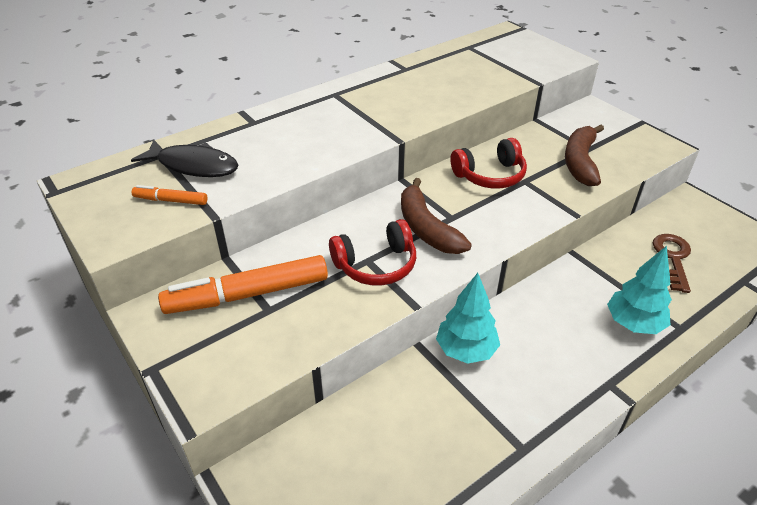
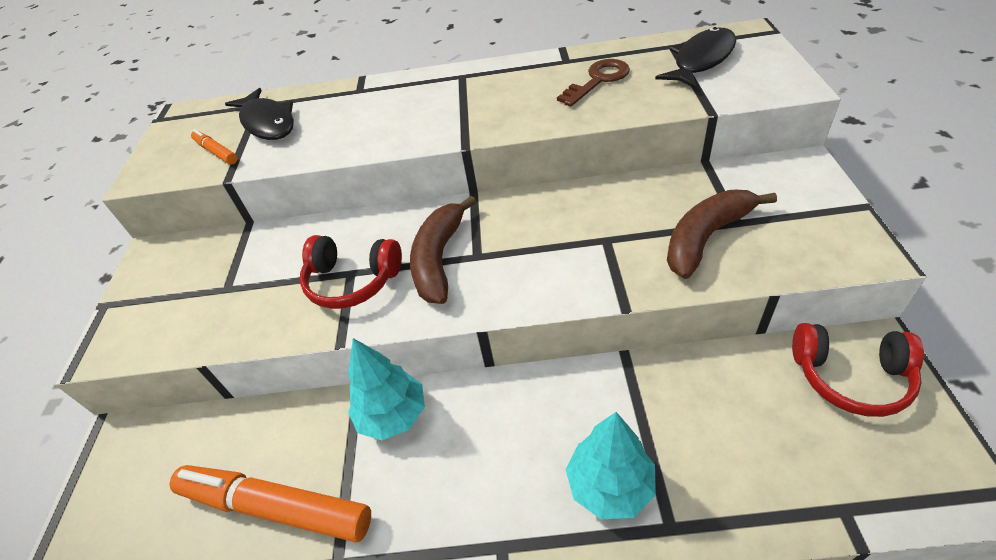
camera: 40 degrees right, 5 degrees up
orange marker [158,255,328,314] -> orange marker moved to [170,465,371,543]
red headphones [450,138,527,189] -> red headphones moved to [792,323,924,417]
brown key [653,234,691,293] -> brown key moved to [557,59,630,107]
none -> black fish [655,27,736,89]

